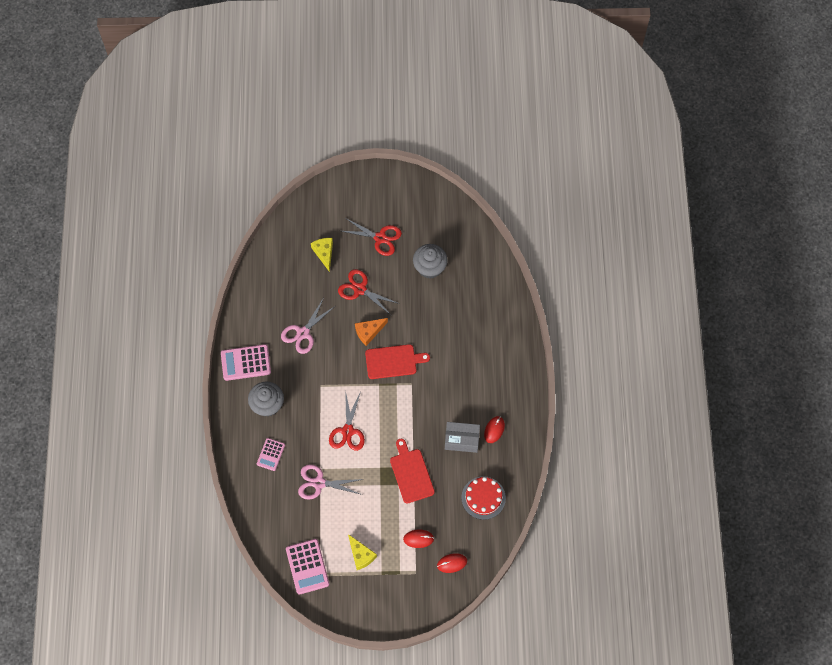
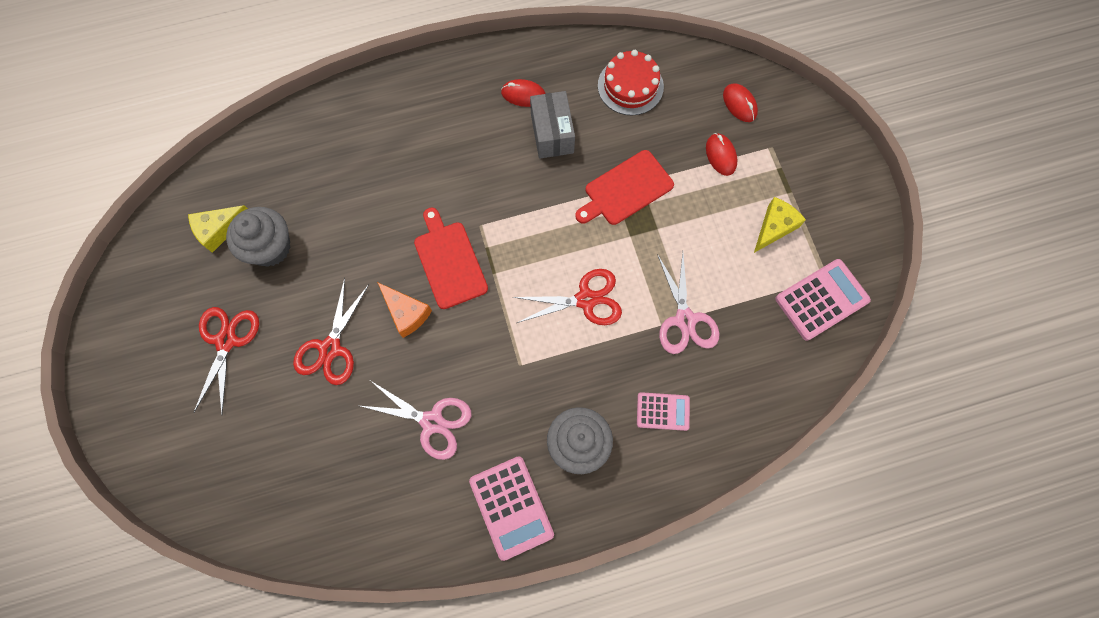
camera: 105 degrees left, 5 degrees up
yellow cheese [311,238,333,272] -> yellow cheese moved to [188,205,248,253]

